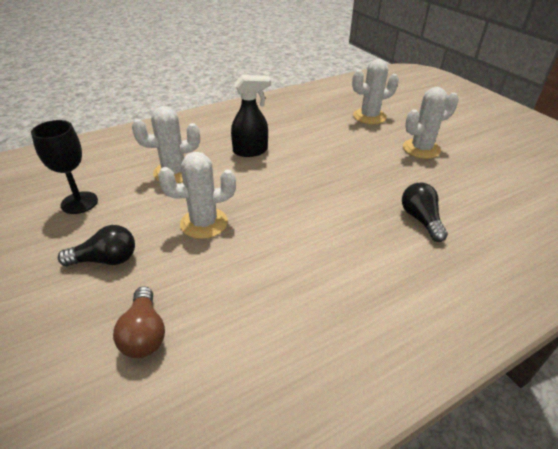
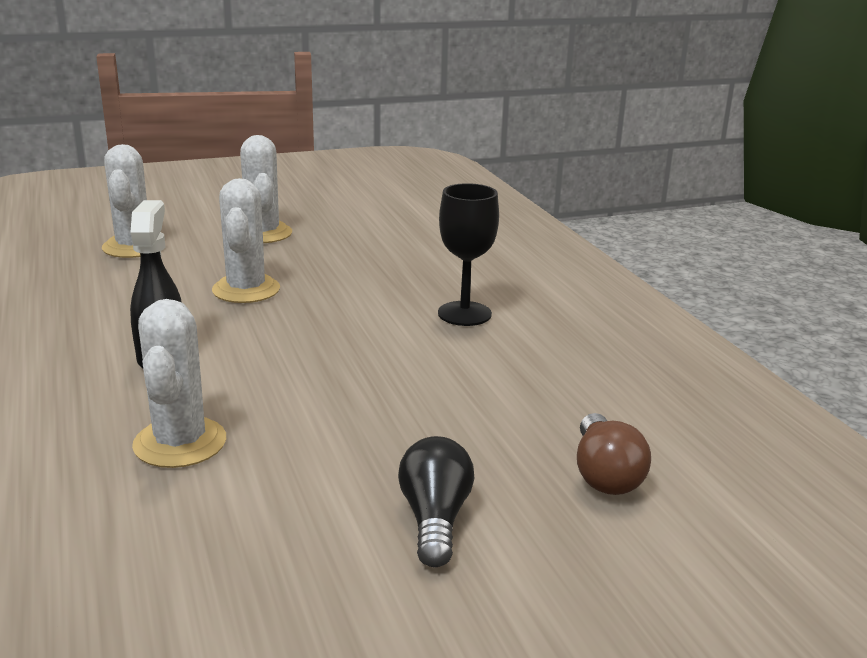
camera: 80 degrees left, 15 degrees down
black goblet [31,120,98,214] -> black goblet moved to [438,183,499,326]
brown light bulb [113,287,165,358] -> brown light bulb turned 90 degrees clockwise [577,413,651,495]
white cactus [158,152,236,239] -> white cactus moved to [212,178,280,303]
black light bulb [402,182,448,242] -> none

